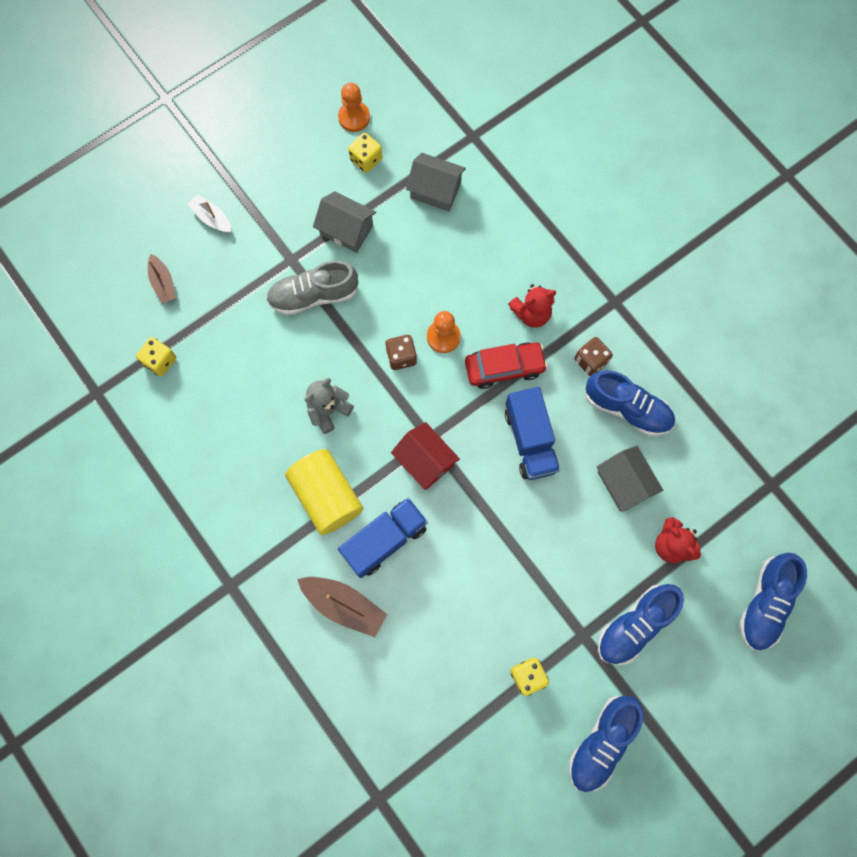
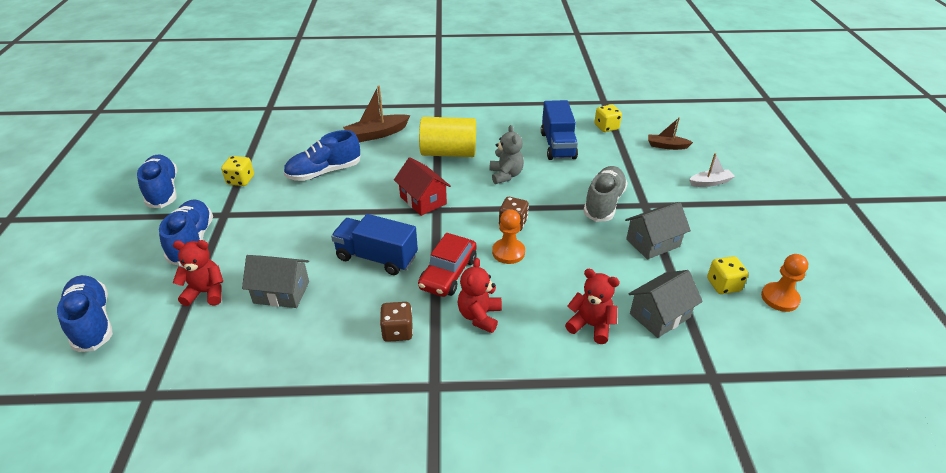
camera: 125 degrees right, 35 degrees down
blue truck [338,497,428,578] -> blue truck moved to [541,100,578,160]
red house [391,422,460,490] -> red house turned 60 degrees clockwise [394,157,451,216]
blue shoe [585,370,675,436] -> blue shoe moved to [283,130,361,181]
none -> red teddy bear [565,269,620,344]

